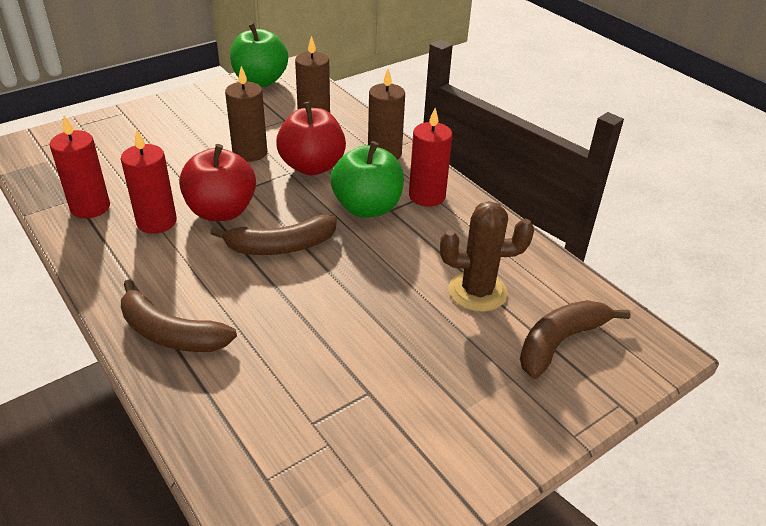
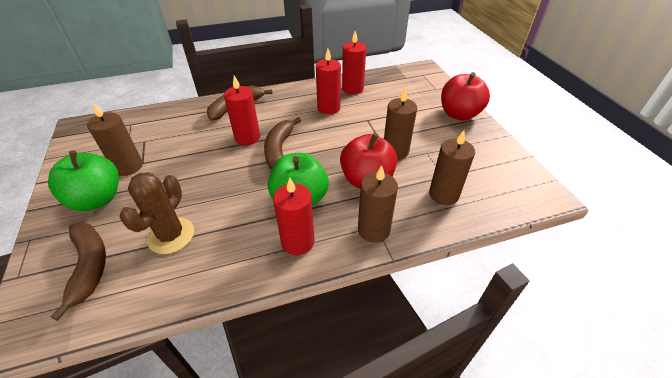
camera: 110 degrees right, 5 degrees up
red apple [179,144,256,221] -> red apple moved to [441,72,490,121]
green apple [230,23,288,87] -> green apple moved to [48,150,119,211]
none -> brown candle [87,102,143,176]
none -> red candle [224,76,260,145]

